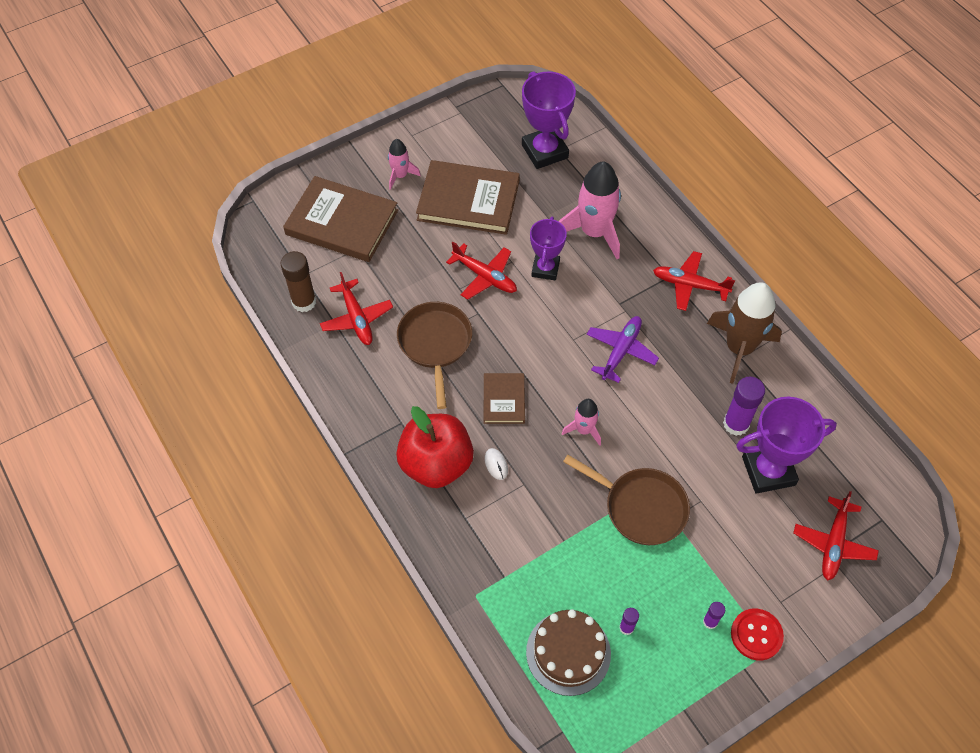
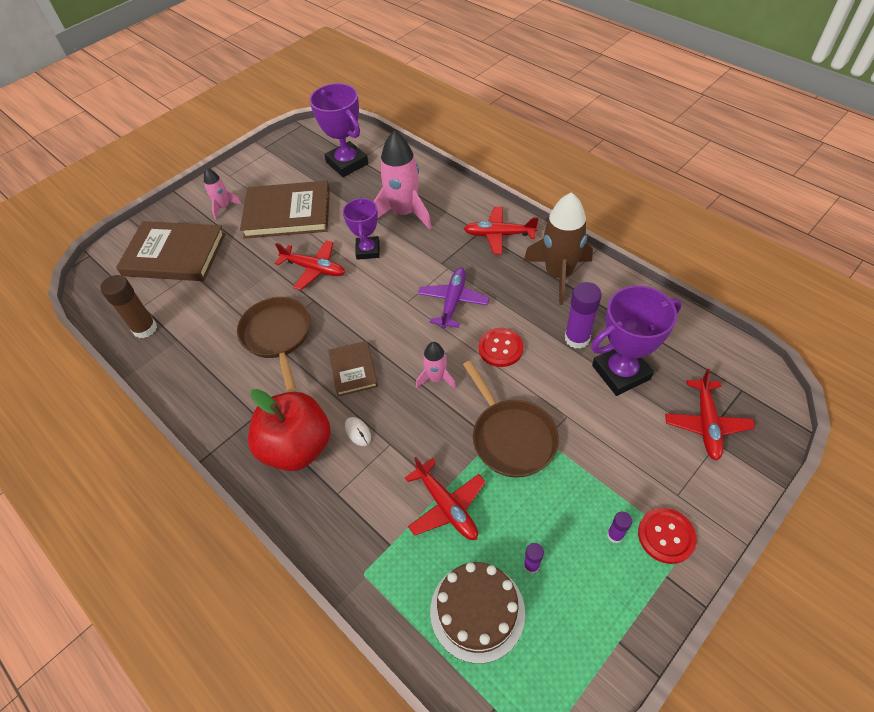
camera: 10 degrees left, 5 degrees down
red plane [320,272,393,345] -> red plane moved to [405,457,486,540]
brown pan [563,455,690,545] -> brown pan turned 45 degrees clockwise [463,360,559,478]
none -> red button [478,328,524,367]

